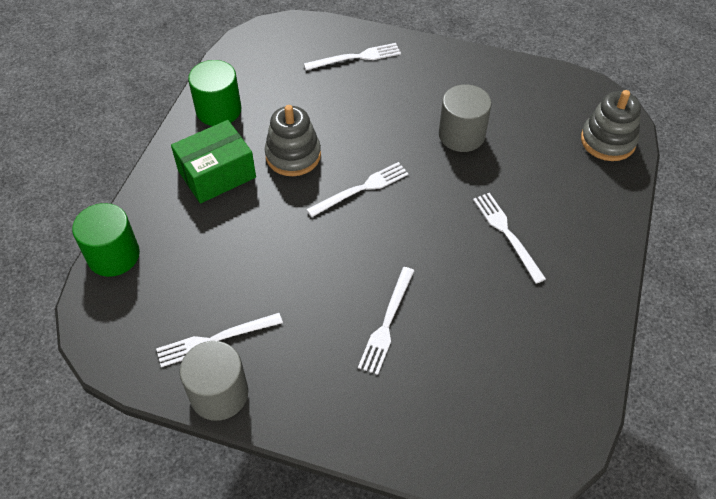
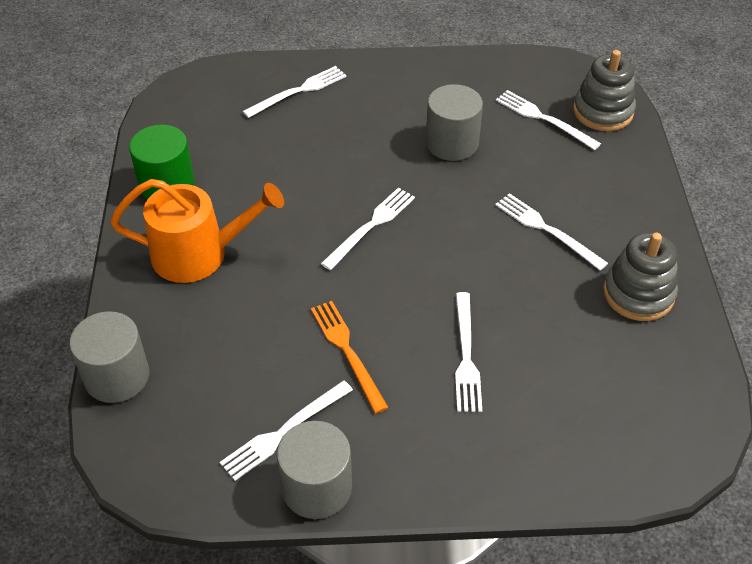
camera: 20 degrees left, 5 degrees down
green cylinder [72,203,140,277] -> grey cylinder [69,311,149,403]
green box [171,120,256,204] -> orange watering can [110,179,284,283]
grey stacking toy [265,105,321,176] -> grey stacking toy moved to [603,233,678,321]
none -> orange fork [311,301,389,413]
none -> white fork [496,90,601,150]

